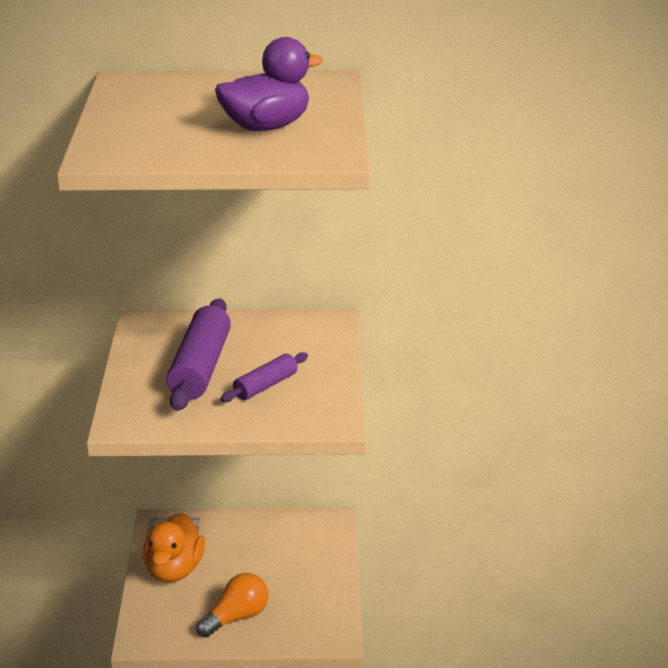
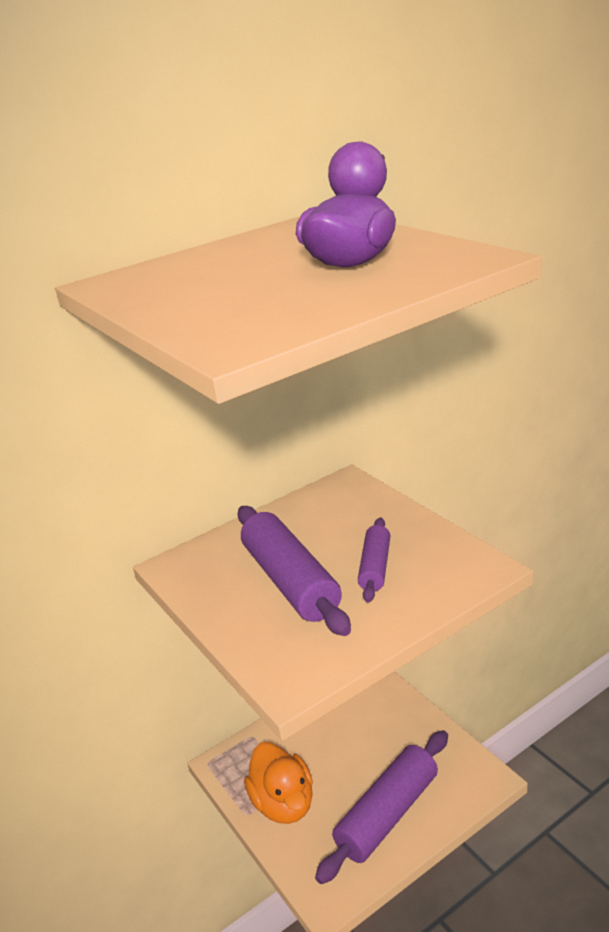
camera: 30 degrees left, 0 degrees up
orange light bulb [196,573,268,638] -> purple rolling pin [315,730,448,884]

